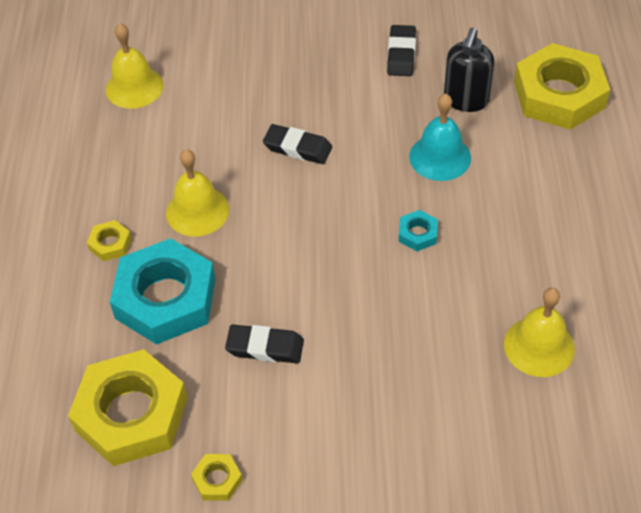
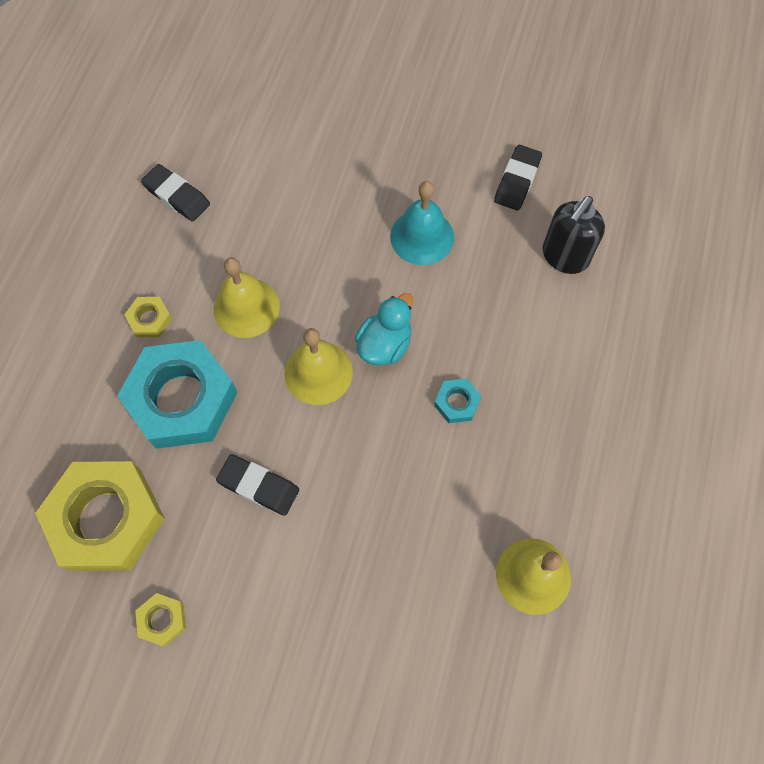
camera: 15 degrees right, 15 degrees up
yellow bell [106,23,164,109] -> yellow bell moved to [285,328,353,405]
black eraser [263,124,332,164] -> black eraser moved to [141,164,210,222]
turquoise bell [409,93,471,181] -> turquoise bell moved to [390,181,454,265]
yellow nut [514,43,610,130] -> none
none -> turquoise duck [355,293,413,366]

